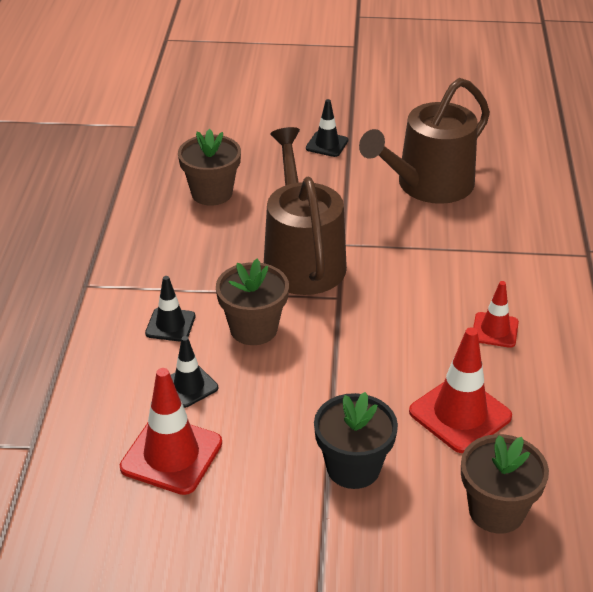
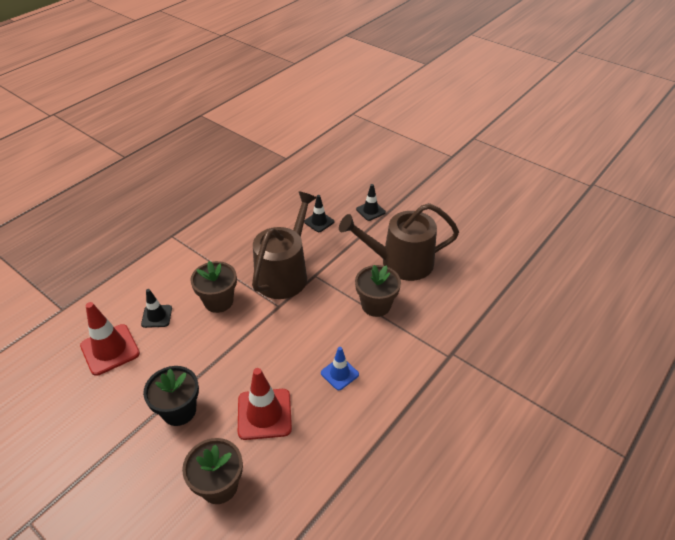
camera: 35 degrees right, 5 degrees up
black traffic cone [145,276,195,342] -> black traffic cone moved to [304,195,334,232]
brown flower pot [178,129,241,206] -> brown flower pot moved to [355,265,401,317]
red traffic cone [473,281,519,348] -> blue traffic cone [321,347,359,390]

